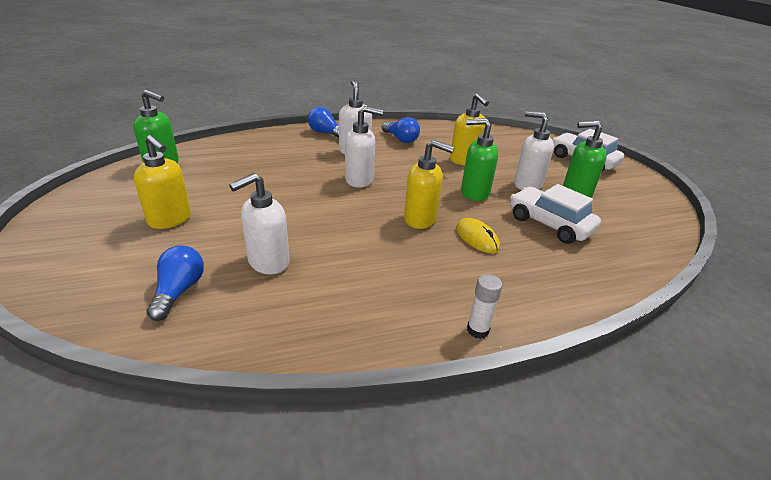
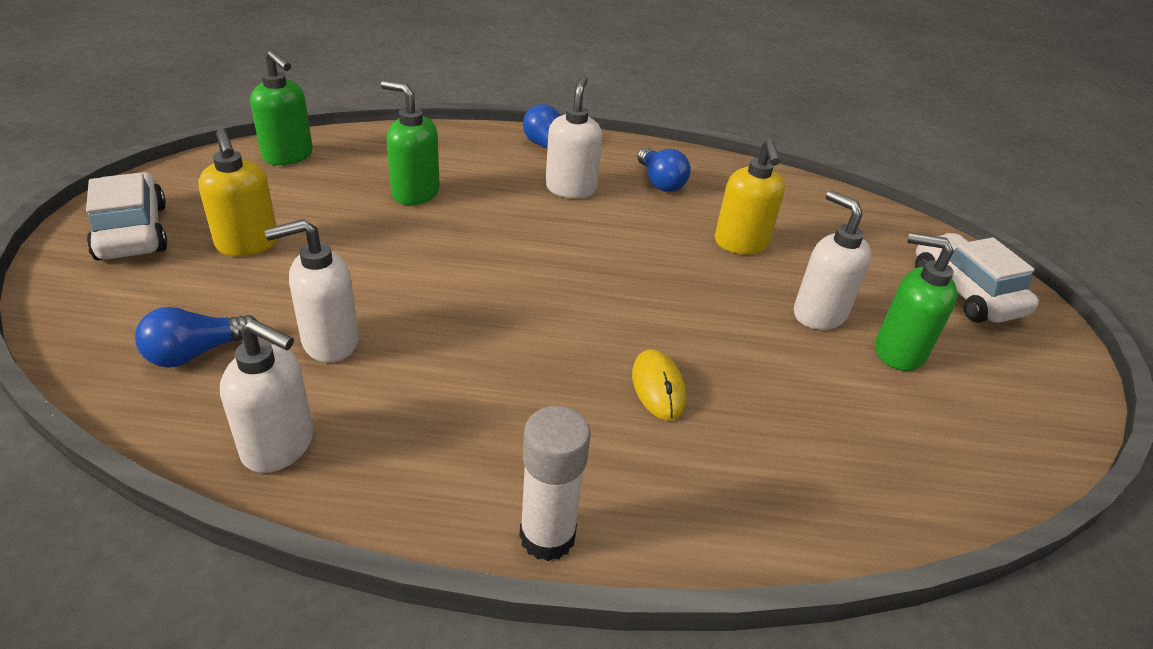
camera: 20 degrees right, 5 degrees up
blue light bulb [146,245,204,321] -> blue light bulb turned 150 degrees counterclockwise [135,307,256,368]
white soap dispenser [345,106,383,188] -> white soap dispenser moved to [220,319,313,473]
yellow soap dispenser [404,140,454,229] -> none
green soap dispenser [461,118,498,201] -> green soap dispenser moved to [381,80,440,205]
white glue stick [467,274,503,339] -> white glue stick [519,406,591,561], size x1.61
white car [510,184,601,244] -> white car moved to [86,172,167,261]

